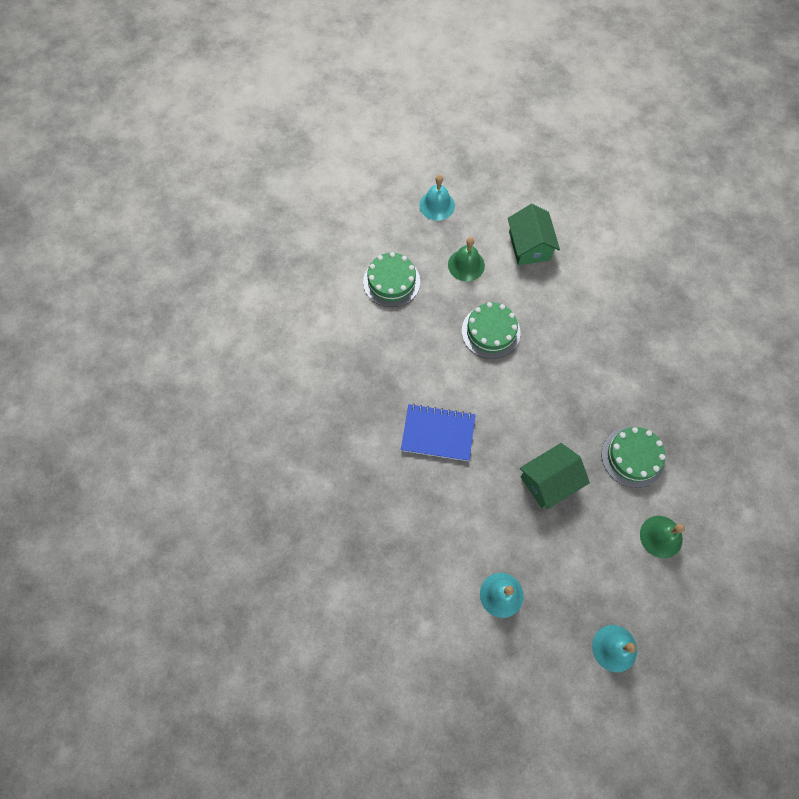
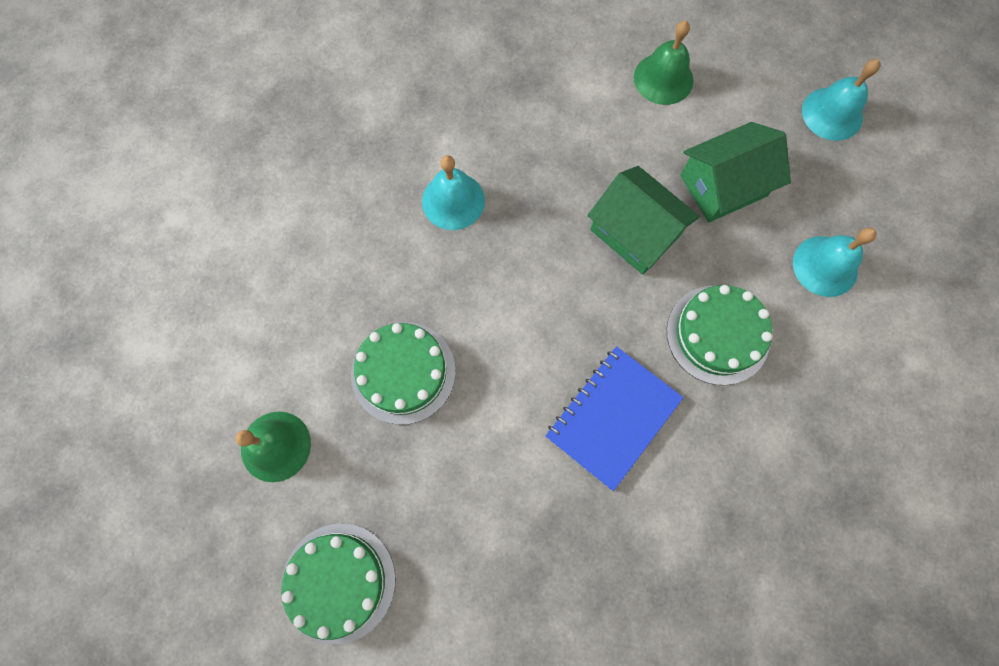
camera: 105 degrees left, 5 degrees up
blue notebook [401,404,475,461] -> blue notebook turned 45 degrees clockwise [546,346,684,491]
turquoise bell [419,175,455,221] -> turquoise bell moved to [422,155,485,230]
green house [508,204,560,265] -> green house moved to [680,122,791,222]
green cake [602,427,665,488] -> green cake moved to [667,285,773,385]

